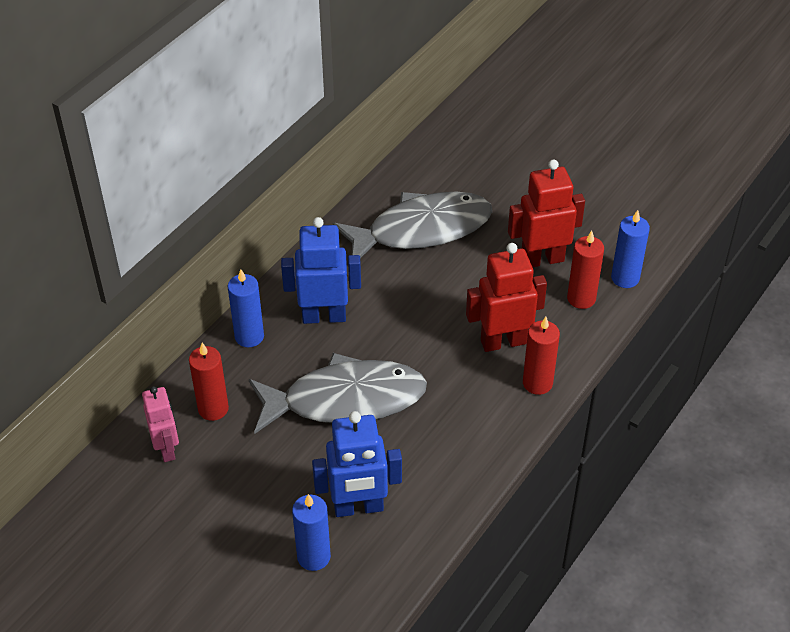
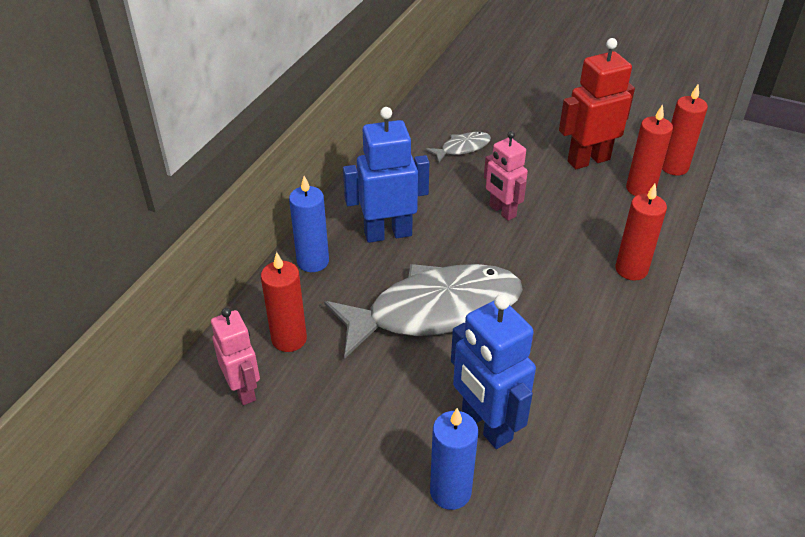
camera: 10 degrees left, 5 degrees down
blue robot [312,411,402,517] -> blue robot turned 75 degrees clockwise [451,294,536,449]
grey fish [333,192,492,258] -> grey fish [426,132,491,163], size x0.43
red robot [466,243,547,352] -> none
blue candle [611,210,650,288] -> red candle [662,84,708,175]
none -> pink robot [484,131,528,221]

